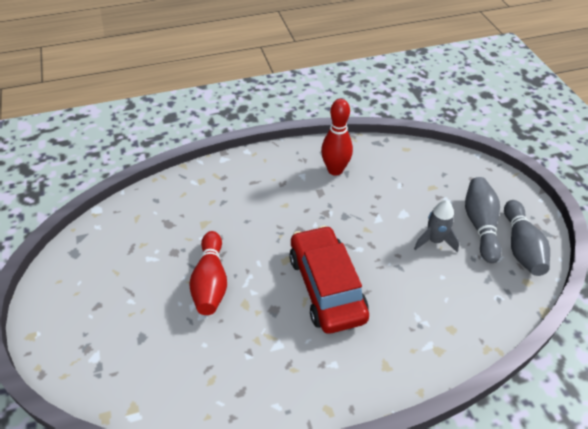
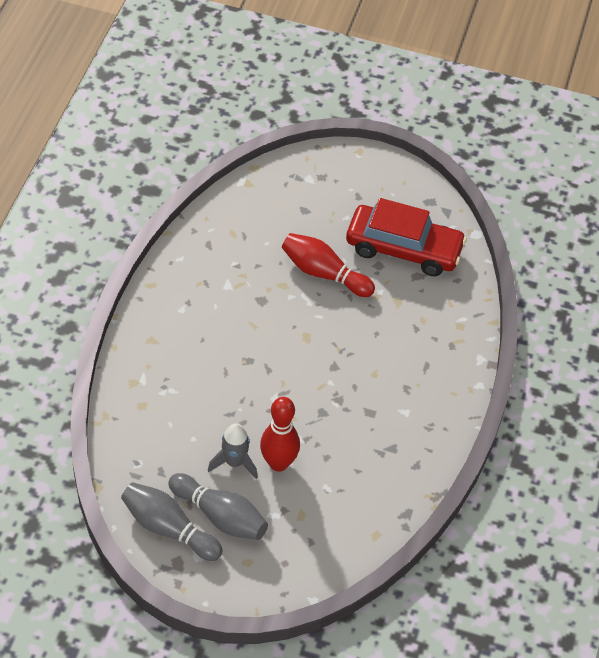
camera: 120 degrees right, 5 degrees up
red car [289,225,369,334] -> red car moved to [346,198,467,276]
red bowling pin [321,99,353,176] -> red bowling pin moved to [260,397,300,472]

